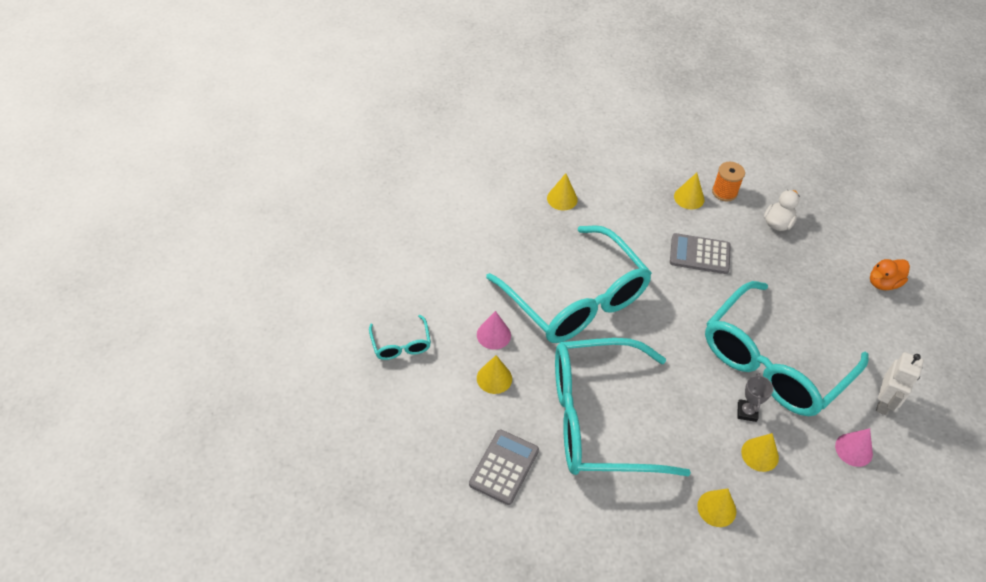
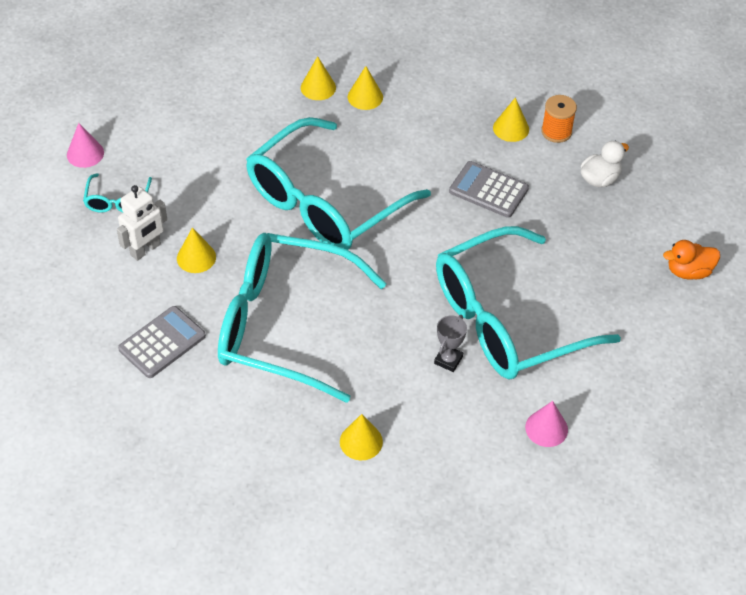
camera: 20 degrees right, 0 degrees up
pink cone [477,311,511,350] -> pink cone moved to [67,123,104,168]
turquoise glasses [486,225,652,343] -> turquoise glasses turned 60 degrees clockwise [246,117,431,250]
yellow cone [741,433,779,472] -> yellow cone moved to [301,56,336,100]
white robot [876,352,924,415] -> white robot moved to [117,185,167,261]

